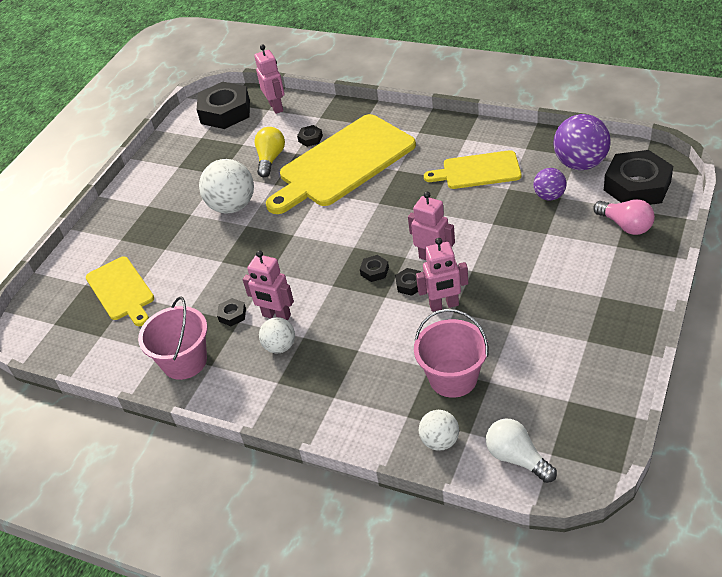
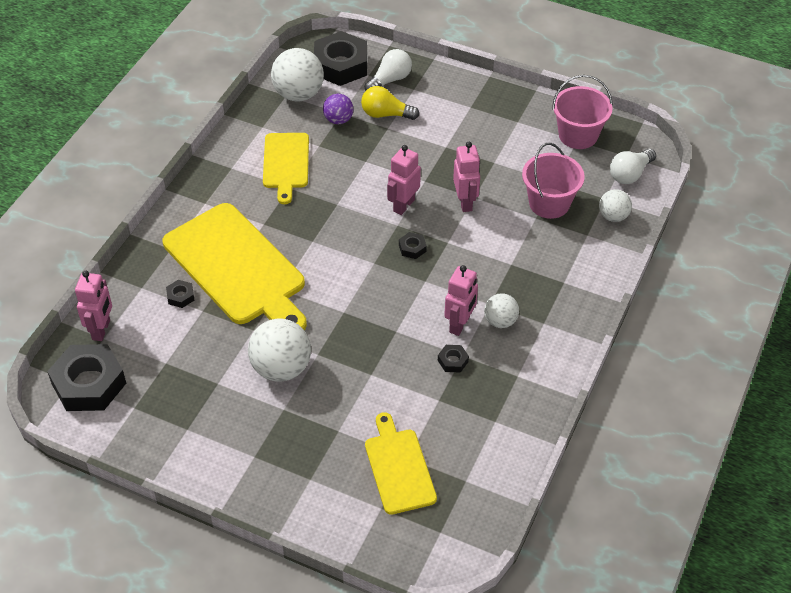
camera: 95 degrees left, 5 degrees up
yellow cutting board [86,256,154,326] -> yellow cutting board turned 75 degrees counterclockwise [365,412,437,515]
pink bucket [138,296,207,380] -> pink bucket moved to [552,75,613,149]
pink robot [254,45,285,114] -> pink robot turned 120 degrees clockwise [75,271,112,341]
yellow light bulb [254,127,285,177] -> yellow light bulb moved to [361,86,419,120]
black nut [395,268,421,296] -> none
purple ball [553,114,611,170] -> white ball [271,48,324,102]
pink light bulb [593,199,655,235] -> white light bulb [364,49,412,91]

